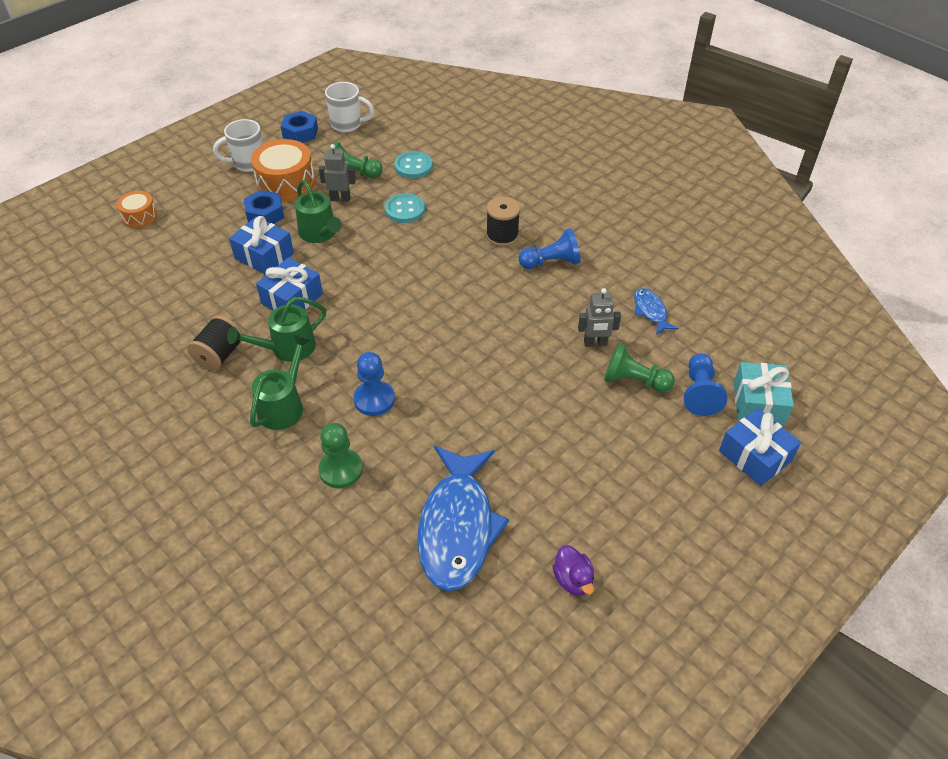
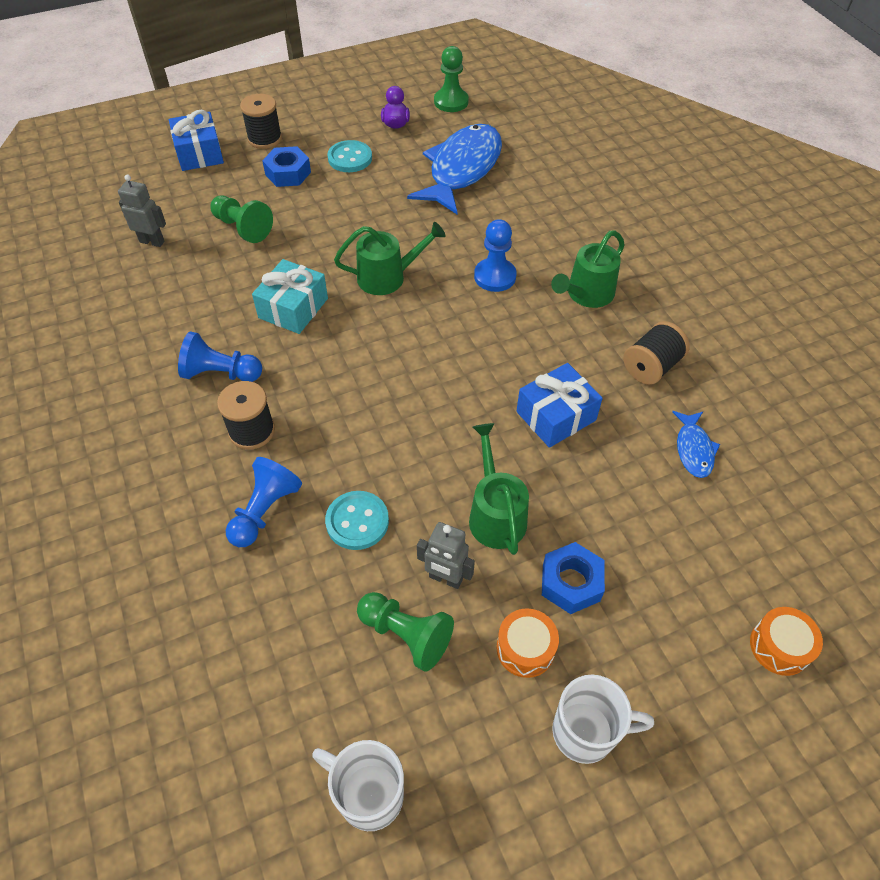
camera: 160 degrees left, 5 degrees up
green watering can [227,297,326,362] -> green watering can moved to [334,222,446,295]
blue gift [229,216,294,275] -> none
orange drum [251,139,315,202] -> orange drum [496,608,559,678], size x0.57
blue nut [281,111,318,143] -> blue nut moved to [262,146,311,187]
green pawn [318,423,363,488] -> green pawn moved to [434,46,469,112]
turquoise button [394,151,433,179] -> turquoise button moved to [327,140,372,172]
grey robot [578,288,621,347] -> grey robot moved to [118,174,166,247]
blue fish [634,288,678,335] -> blue fish moved to [672,411,720,478]
blue pawn [684,353,727,416] -> blue pawn moved to [226,457,302,547]
turquoise gift [734,362,794,426] -> turquoise gift moved to [252,259,328,334]
none -> black spool [240,94,282,149]

